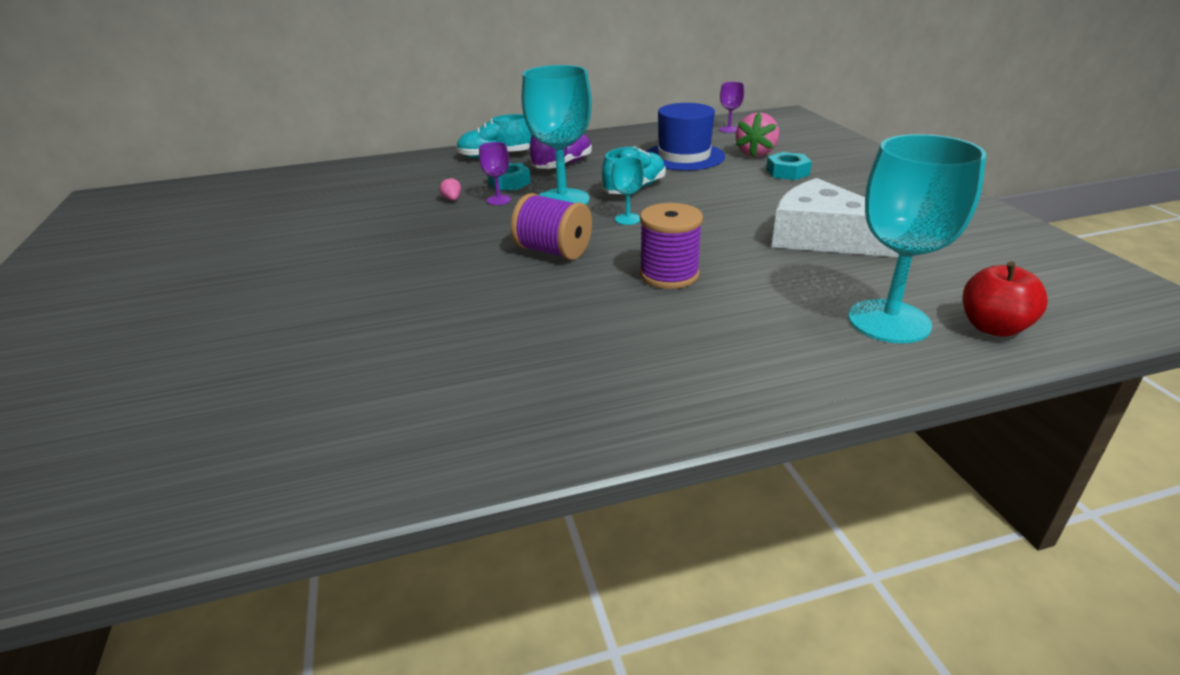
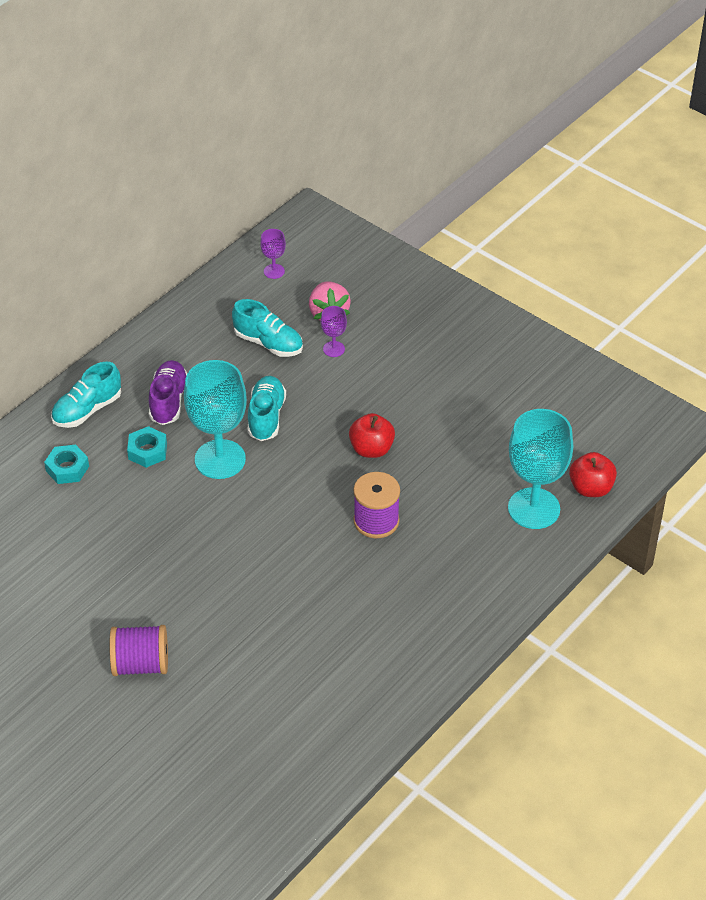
camera: 35 degrees left, 15 degrees up
pink strawberry [439,177,461,201] -> none
purple goblet [479,142,511,205] -> purple goblet moved to [321,306,347,357]
purple spool [511,193,592,260] -> purple spool moved to [109,625,168,676]
turquoise goblet [612,157,644,225] -> none
blue hat [646,103,725,171] -> turquoise shoe [232,299,303,357]
turquoise nut [766,152,812,180] -> turquoise nut moved to [44,445,89,484]
white cheese [772,178,899,257] -> none
none -> red apple [349,413,395,458]

